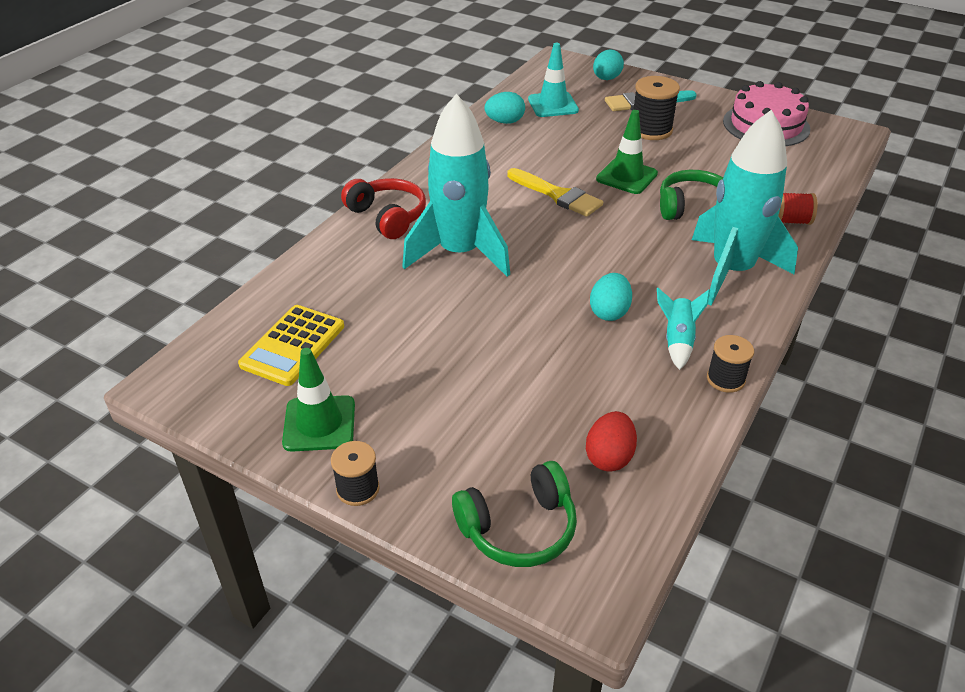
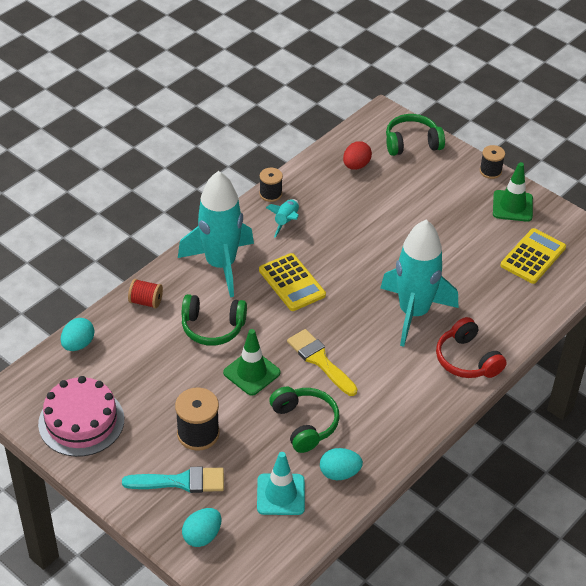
camera: 170 degrees left, 5 degrees up
turquoise egg [590,273,632,321] -> turquoise egg moved to [61,318,94,351]
none -> yellow calculator [259,253,326,311]
none -> green headphones [269,387,340,453]

